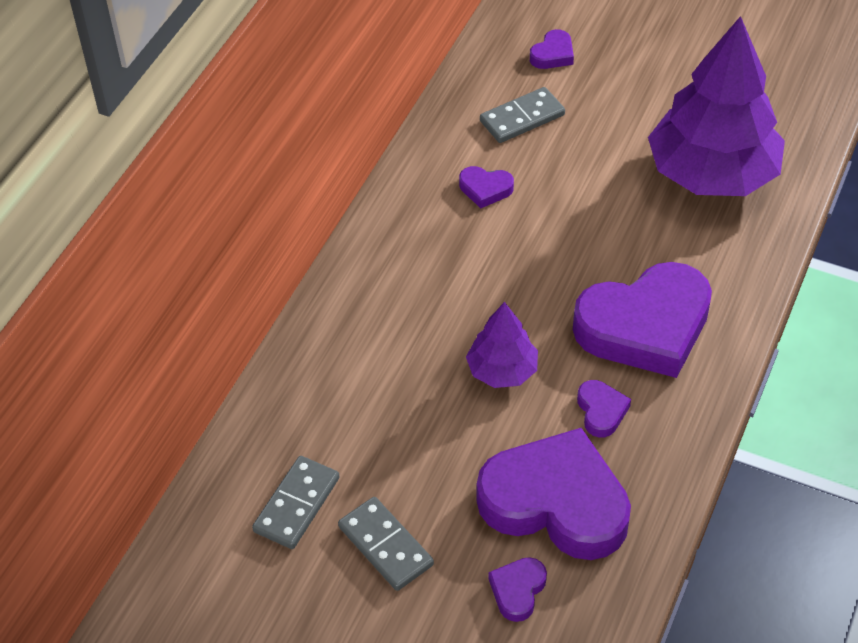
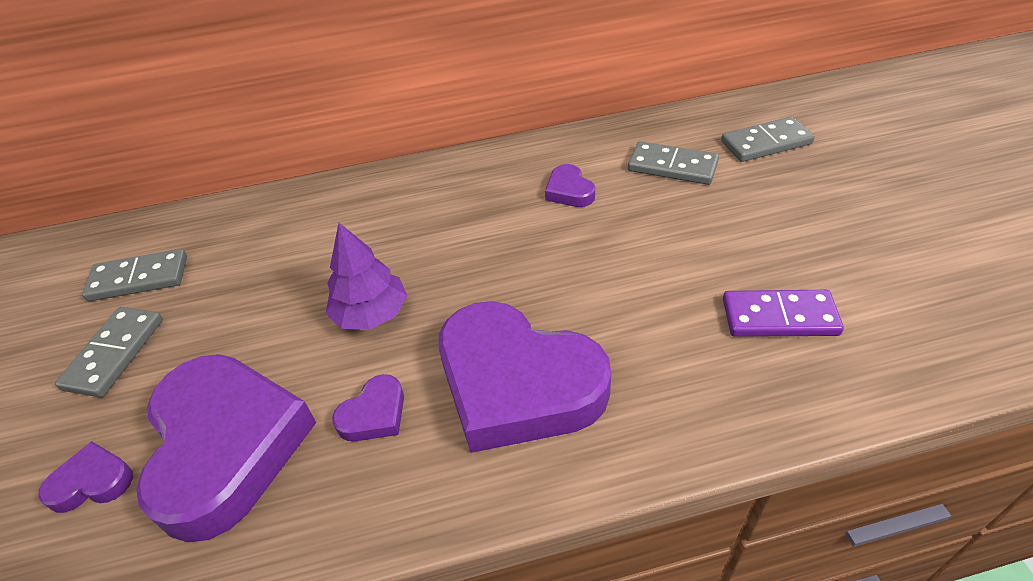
camera: 55 degrees right, 5 degrees down
purple heart [530,29,574,69] -> grey domino [721,117,815,162]
purple tree [648,16,785,196] -> purple domino [723,290,844,337]

